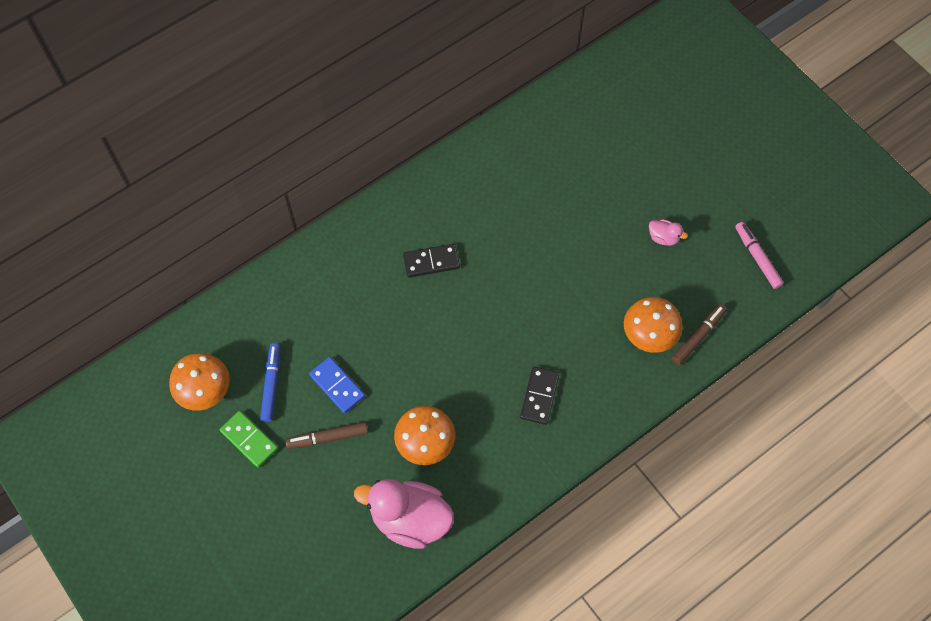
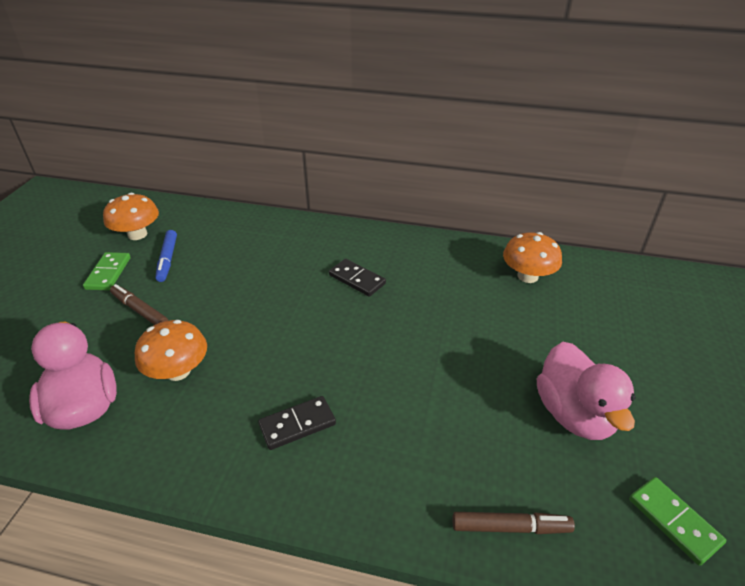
camera: 50 degrees right, 25 degrees down
blue marker [260,343,280,422] -> blue marker turned 120 degrees clockwise [155,230,177,282]
blue domino [309,357,365,413] -> none
orange mushroom [624,297,683,353] -> orange mushroom moved to [503,232,562,283]
pink duck [649,219,688,246] -> pink duck [537,342,636,440], size x2.24
pink marker [735,222,784,289] -> green domino [629,477,726,566]

